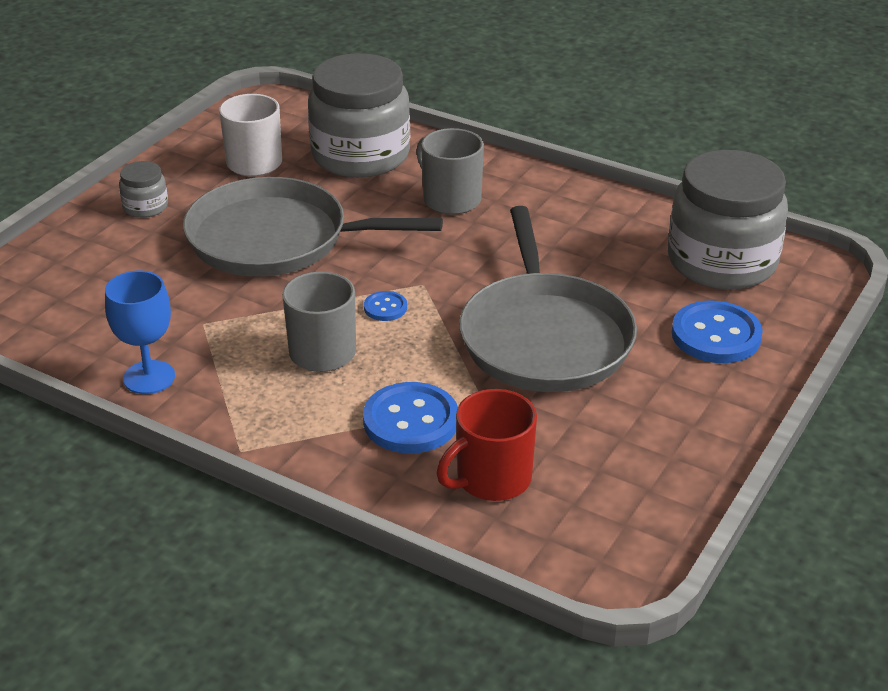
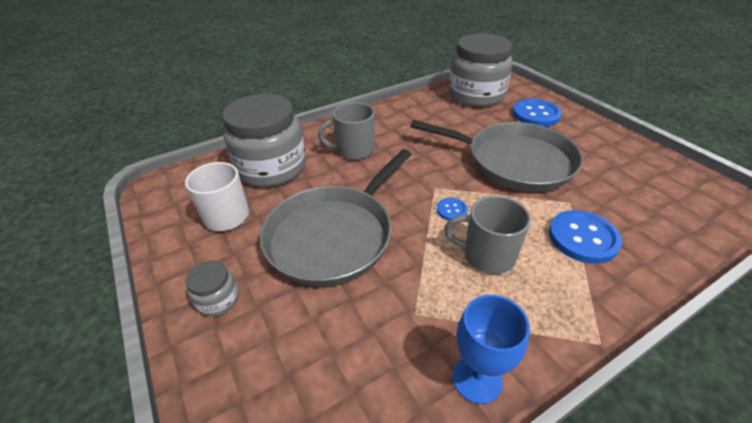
camera: 60 degrees left, 5 degrees up
red mug [437,389,537,501] -> none

